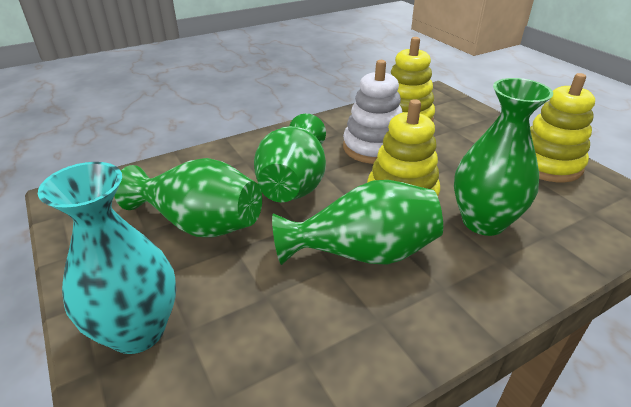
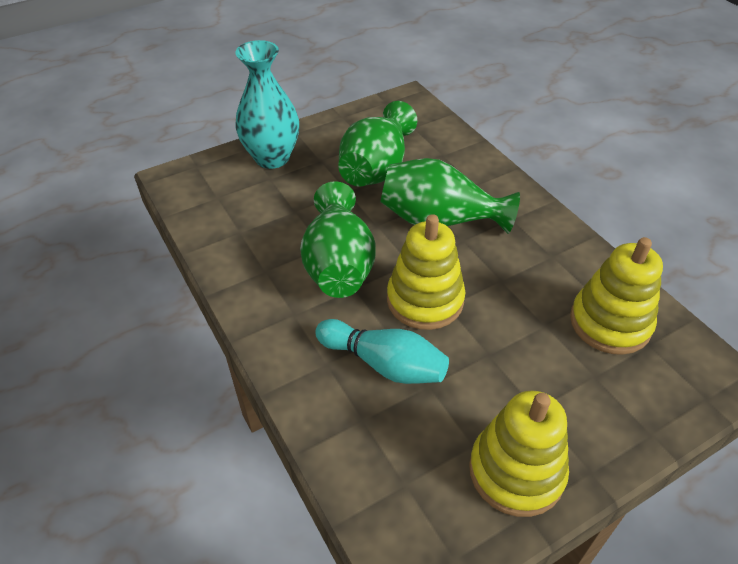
camera: 90 degrees right, 10 degrees up
white stacking toy [343,60,403,164] -> none
green vase [454,78,553,236] -> turquoise bowling pin [315,319,449,384]

